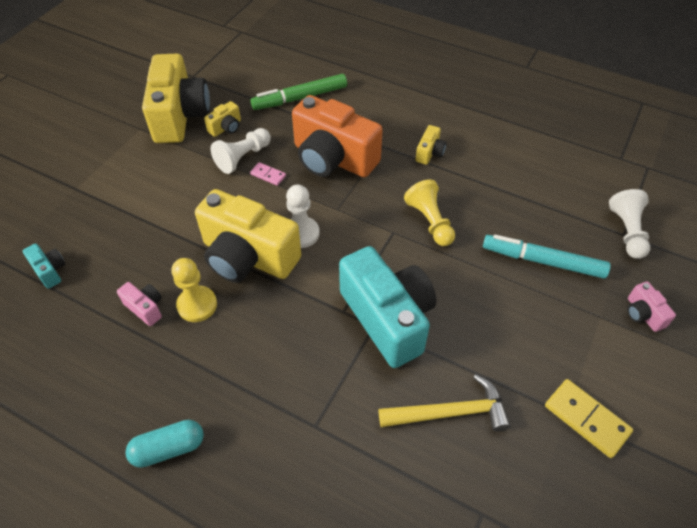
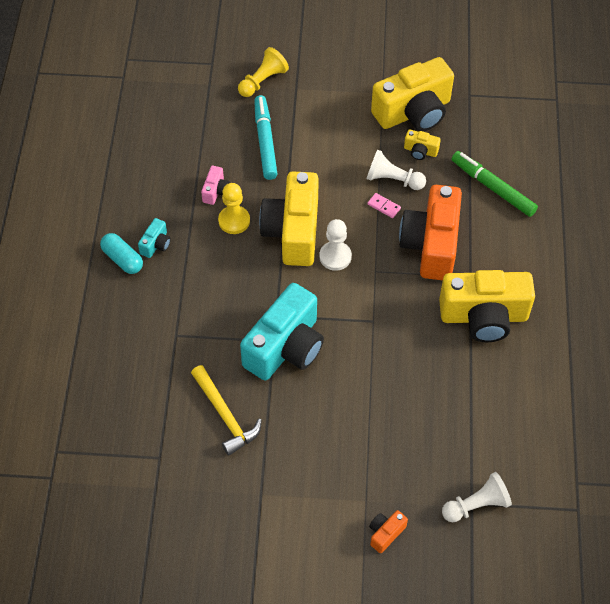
camera: 65 degrees right, 5 degrees up
turquoise camera [23,243,65,289] -> turquoise camera moved to [138,218,171,258]
pink domino [250,162,286,186] -> pink domino turned 60 degrees counterclockwise [368,193,401,218]
yellow pawn [404,179,455,246] -> yellow pawn moved to [238,47,289,97]
yellow camera [415,125,447,165] -> yellow camera [439,270,535,342], size x2.37
turquoise marker [483,234,611,279] -> turquoise marker moved to [254,95,277,180]
yellow domino [545,379,633,458] -> none
pink camera [627,281,676,332] -> orange camera [369,510,408,553]

